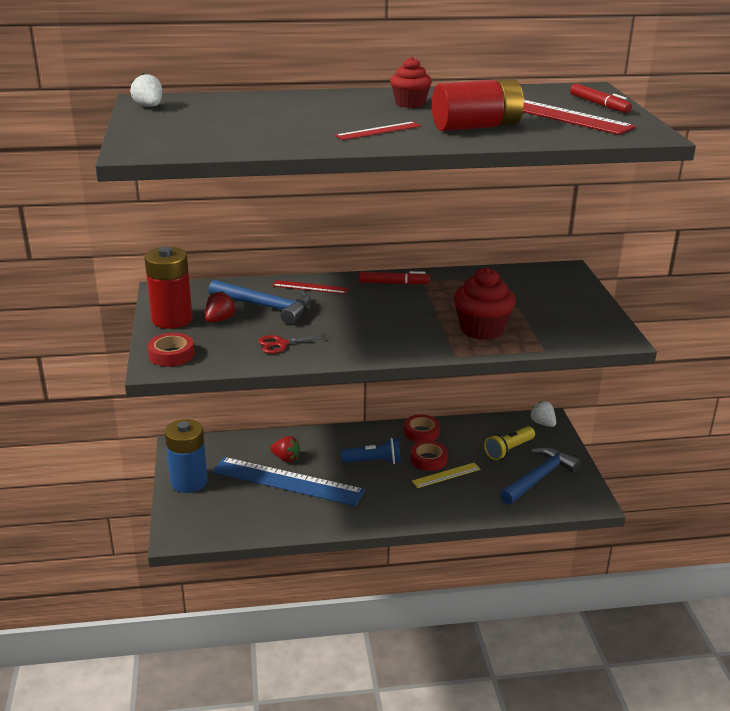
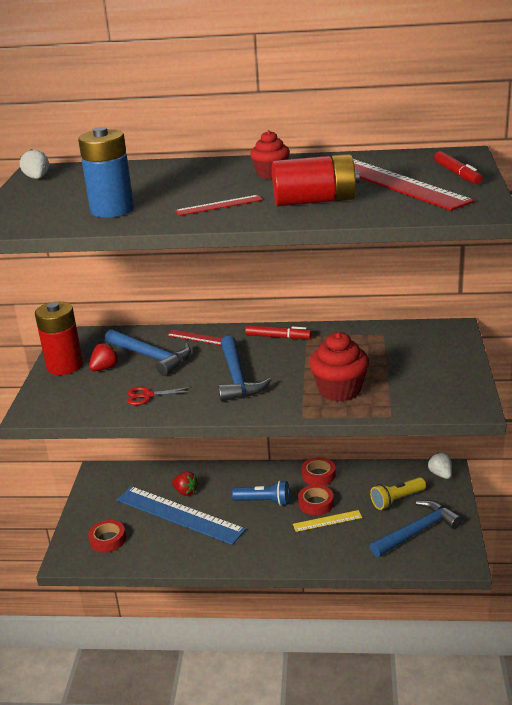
camera: 15 degrees right, 0 degrees up
red tape [148,333,194,367] -> red tape moved to [88,520,126,553]
blue battery [165,419,208,493] -> blue battery moved to [78,127,134,218]
none -> blue hammer [218,336,271,402]

